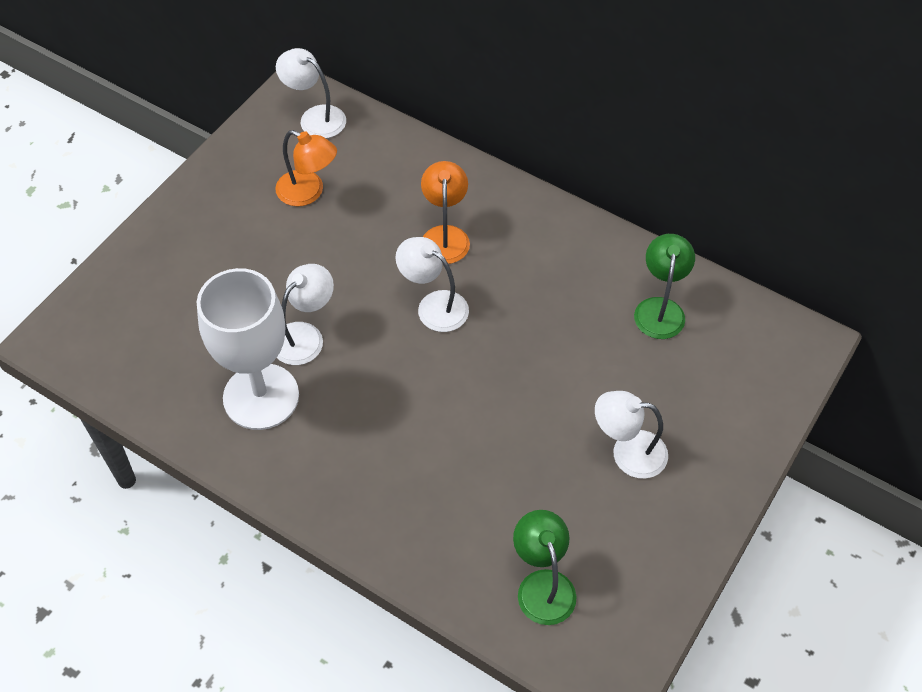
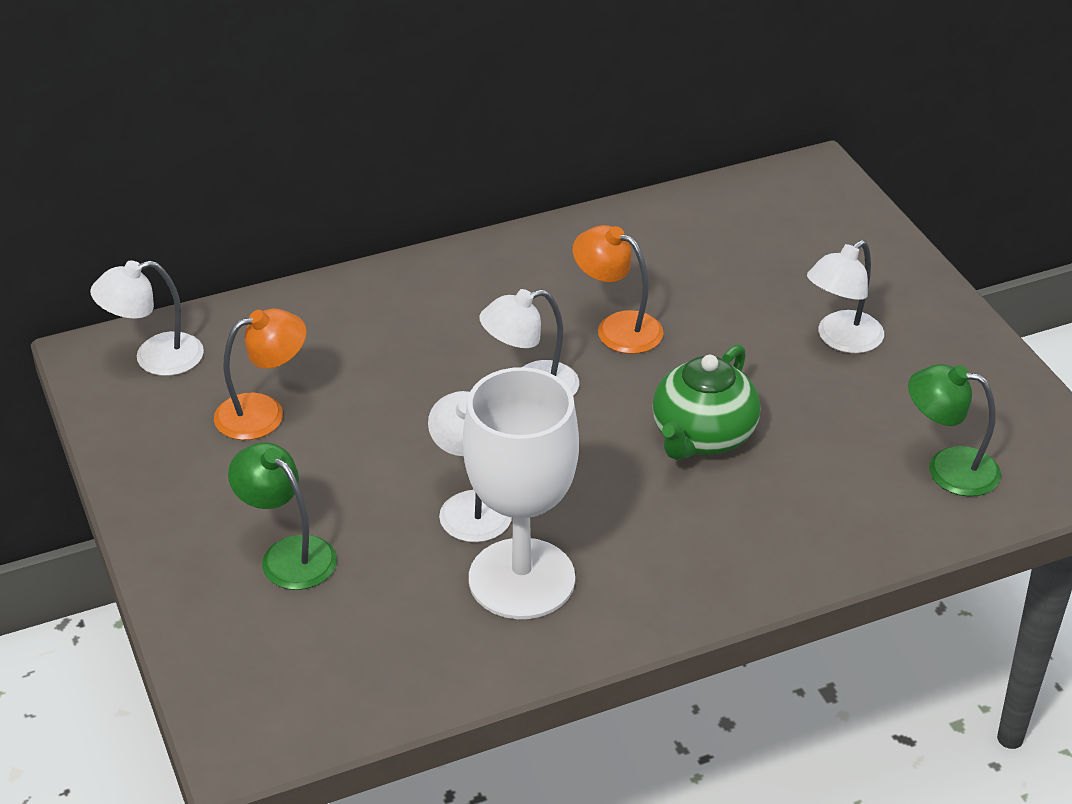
camera: 55 degrees left, 15 degrees down
orange lamp [421,161,470,264] -> orange lamp moved to [572,225,664,354]
green lamp [634,234,695,339] -> green lamp moved to [228,442,337,590]
none -> green teapot [652,344,760,460]

